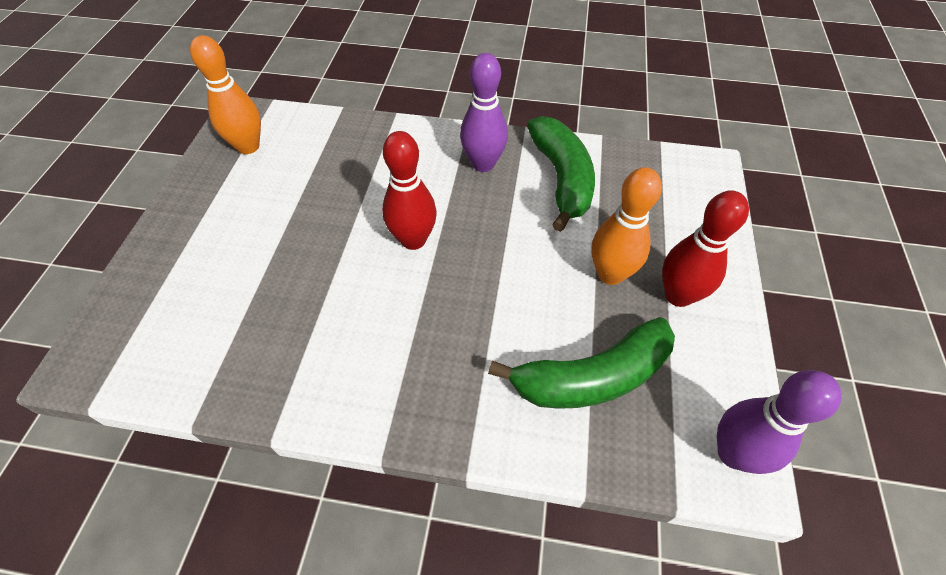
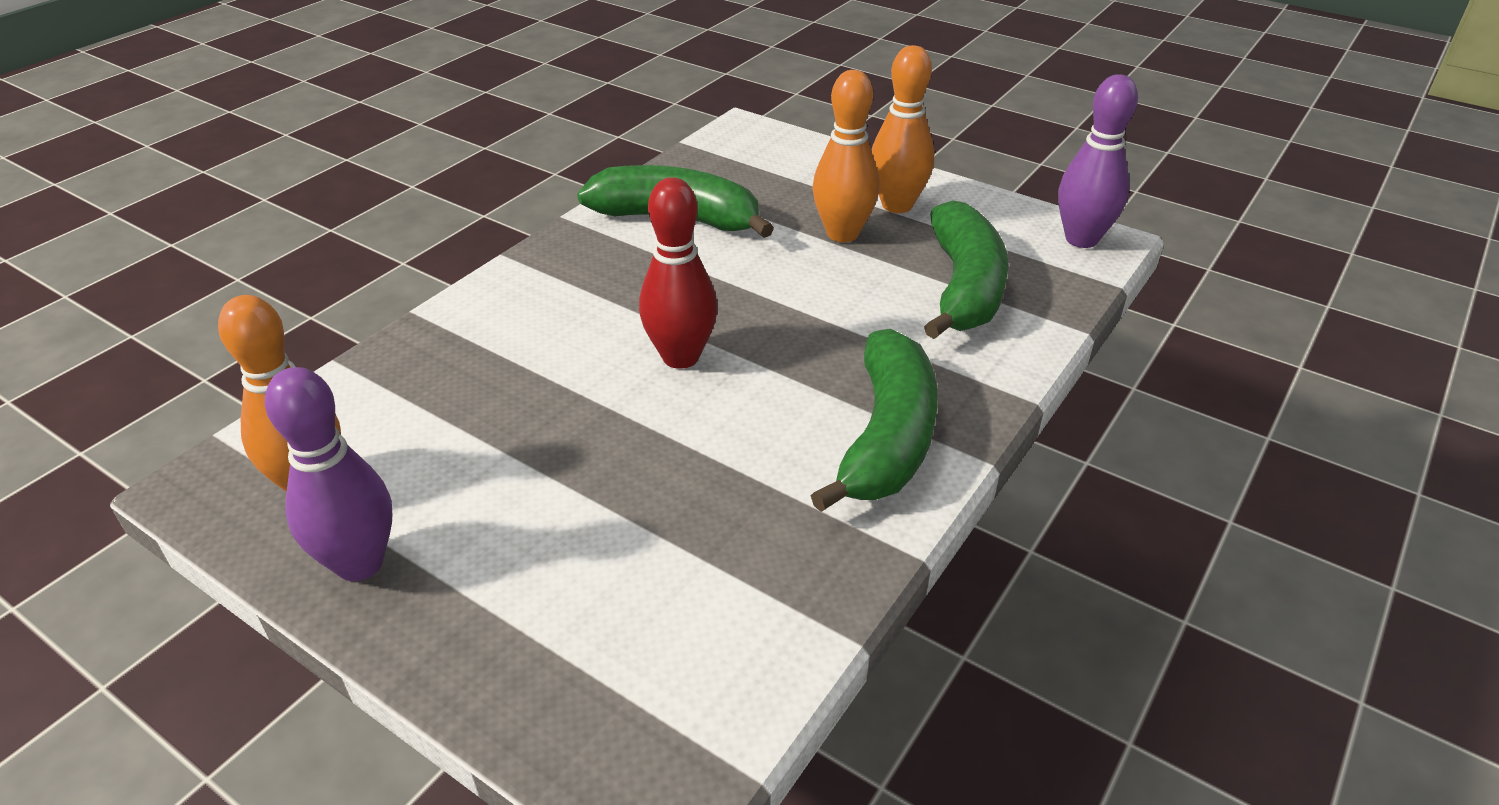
camera: 65 degrees left, 15 degrees down
purple bowling pin [460,53,508,172] -> purple bowling pin moved to [265,367,392,581]
red bowling pin [662,190,749,307] -> orange bowling pin [872,45,934,213]
none -> green banana [811,329,938,512]

